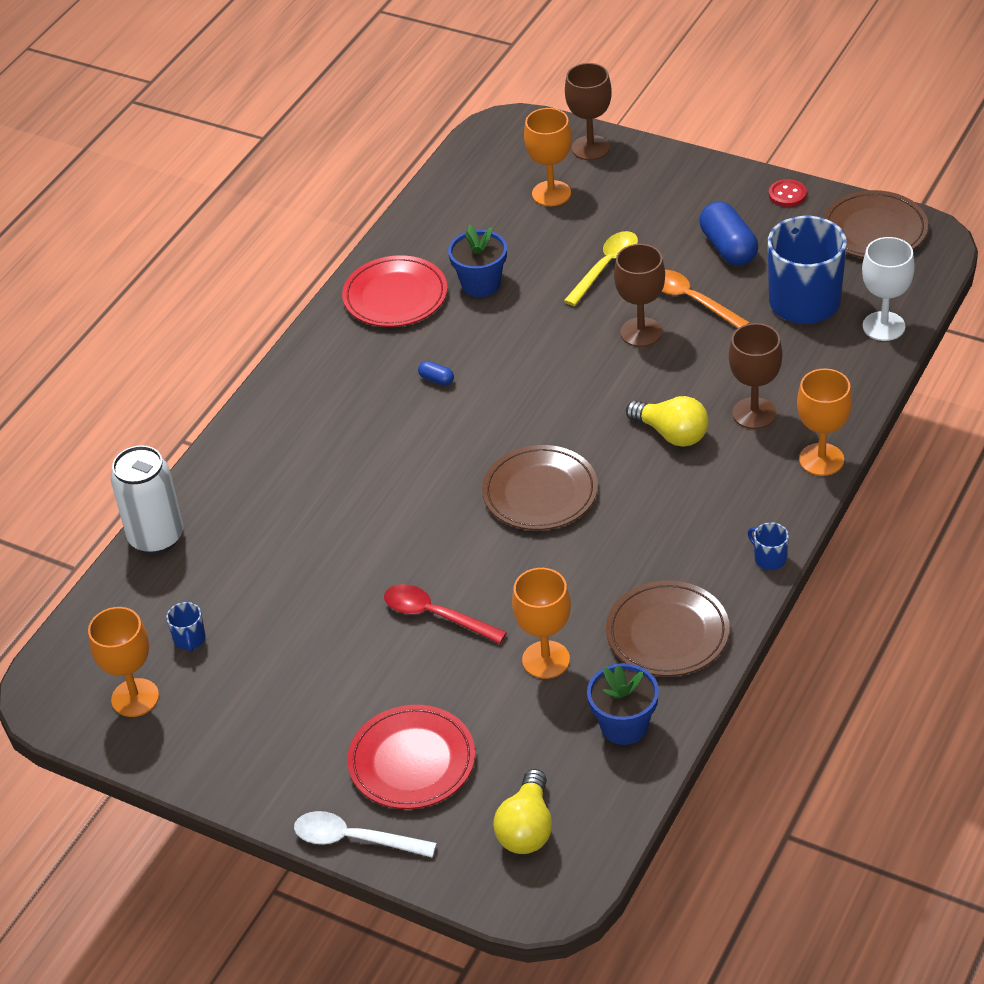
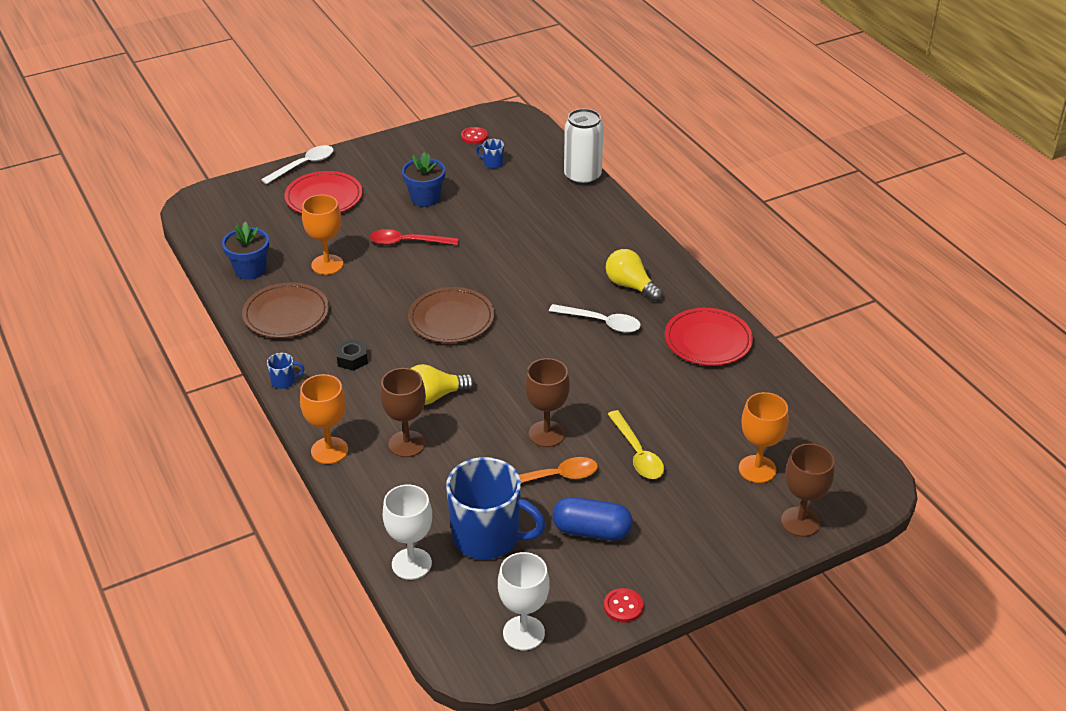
camera: 120 degrees right, 5 degrees down
orange goblet [88,607,159,717] -> red button [461,127,488,144]
red spoon [384,584,507,644] -> red spoon turned 150 degrees counterclockwise [369,229,459,245]
blue capsule [418,361,454,386] -> white spoon [549,304,641,333]
blue flower pot [448,225,507,297] -> blue flower pot moved to [402,152,445,207]
yellow light bulb [493,769,552,854] -> yellow light bulb moved to [606,249,663,302]
brown plate [823,190,928,258] -> white goblet [498,552,549,650]
none -> black nut [336,339,368,371]

